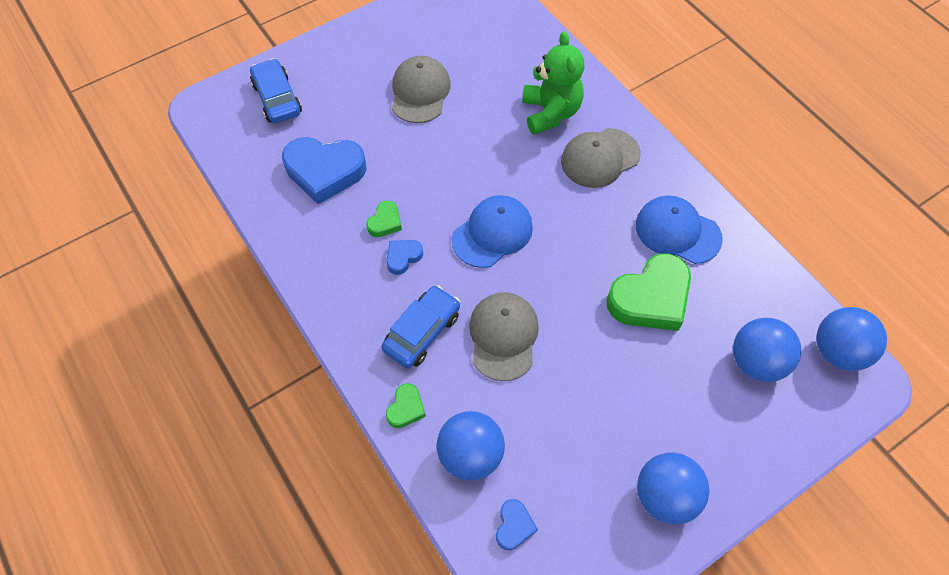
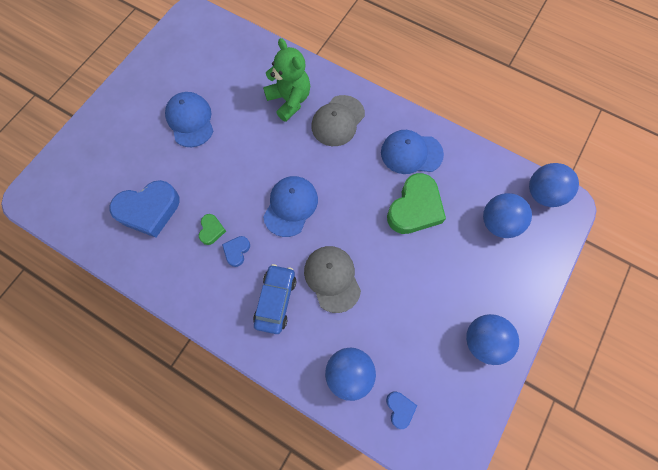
camera: 25 degrees left, 10 degrees up
blue car [250,58,302,124] -> none
green heart [386,383,426,428] -> none
grey cap [392,56,451,123] -> blue cap [165,92,214,147]

